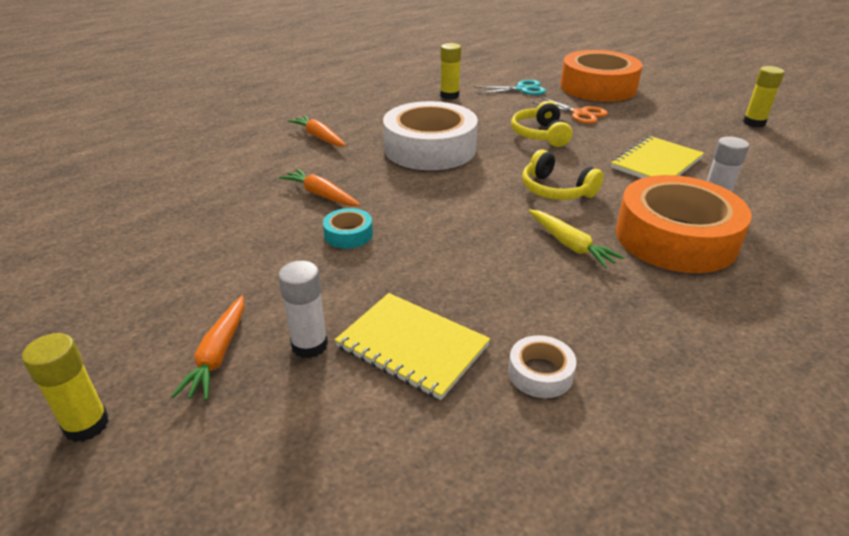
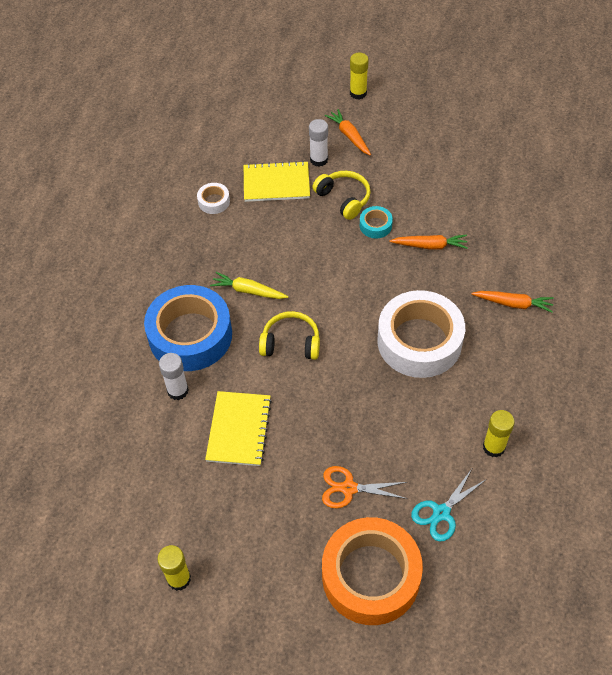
camera: 145 degrees right, 20 degrees up
yellow headphones [511,101,573,147] -> yellow headphones moved to [312,171,371,220]
orange tape [616,175,752,273] -> blue tape [144,285,232,371]

